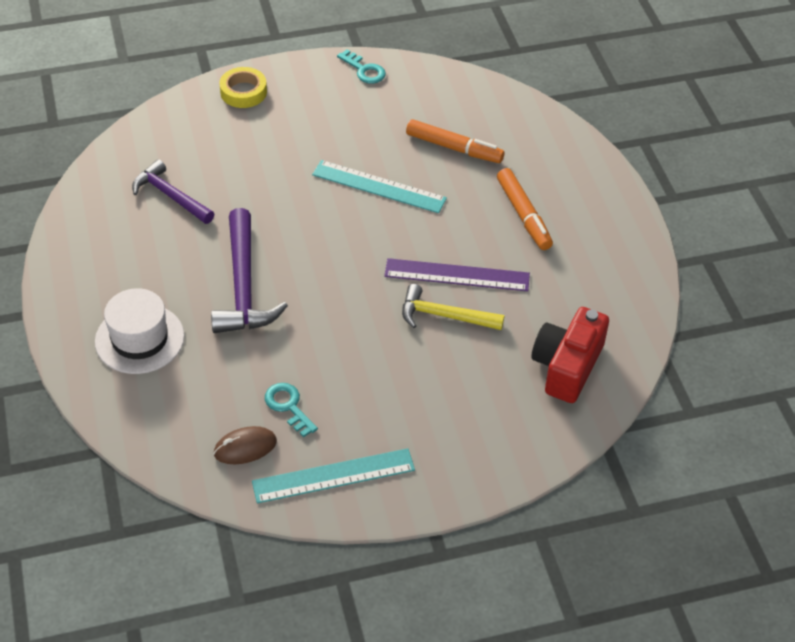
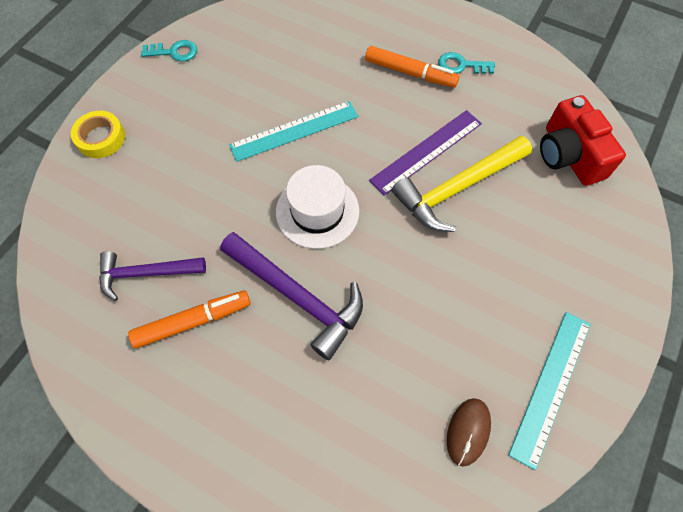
camera: 45 degrees left, 15 degrees up
white hat [95,288,185,374] -> white hat moved to [276,165,359,249]
turquoise key [265,383,318,437] -> turquoise key moved to [438,52,495,74]
yellow hammer [402,284,504,330] -> yellow hammer [392,136,532,232], size x1.50
orange marker [406,119,504,163] -> orange marker moved to [128,291,251,348]

